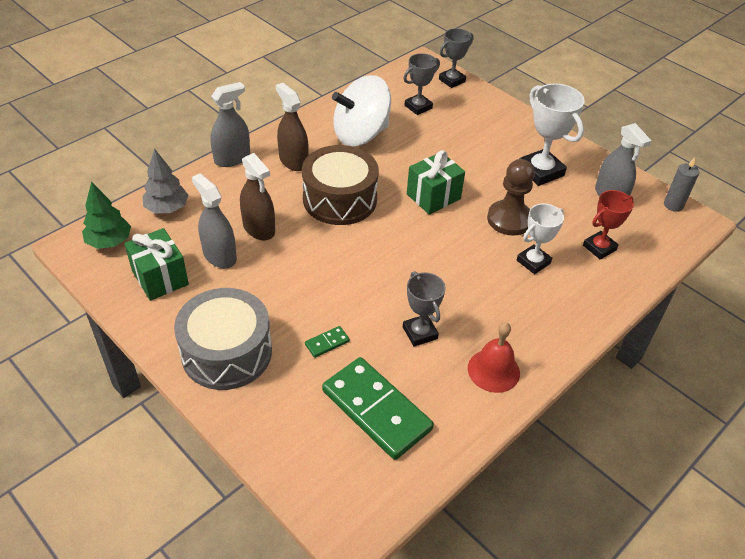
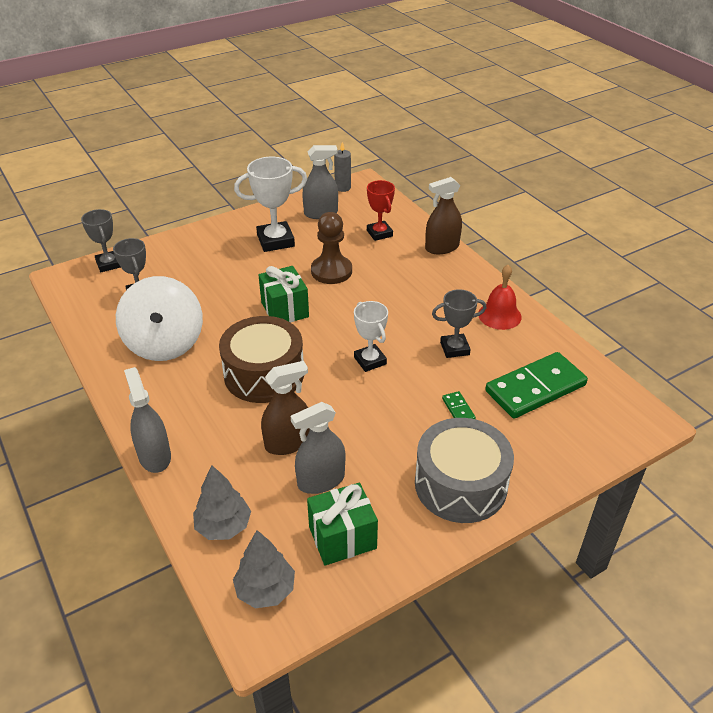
camera: 75 degrees left, 5 degrees down
green tree [82,181,131,249] -> grey tree [233,530,295,608]
brown spray bottle [276,83,309,171] -> brown spray bottle moved to [425,177,462,254]
white trophy [517,203,564,274] -> white trophy moved to [354,301,388,372]

